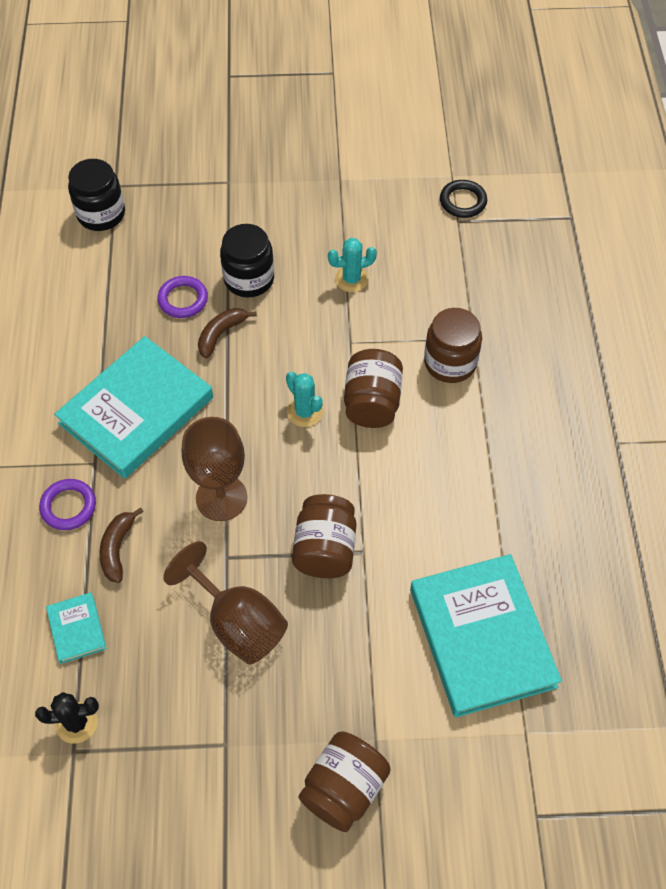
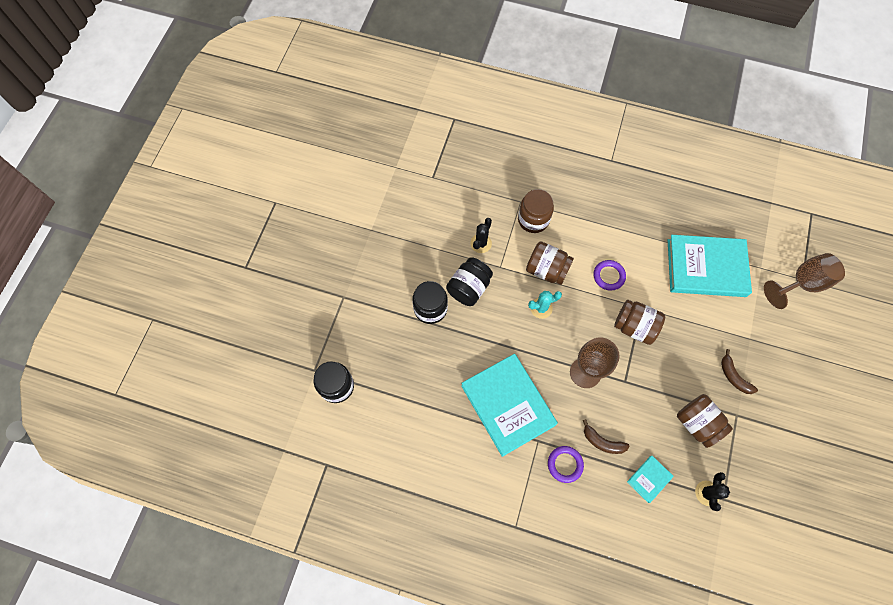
camera: 70 degrees left, 10 degrees up
turquoise book [46,592,107,664] -> turquoise book turned 45 degrees counterclockwise [627,456,674,503]
purple ring [157,276,208,318] -> purple ring moved to [594,260,626,291]
brown goblet [163,541,288,665] -> brown goblet moved to [764,253,845,309]
brown banana [198,308,257,359] -> brown banana moved to [721,349,758,394]
brown jar [299,732,391,832] -> brown jar moved to [677,394,733,448]
turquoise cactus [328,238,377,292] -> none
black ring [440,180,487,218] -> none
none -> black jar [446,257,493,306]
none -> black cactus [470,218,492,253]

